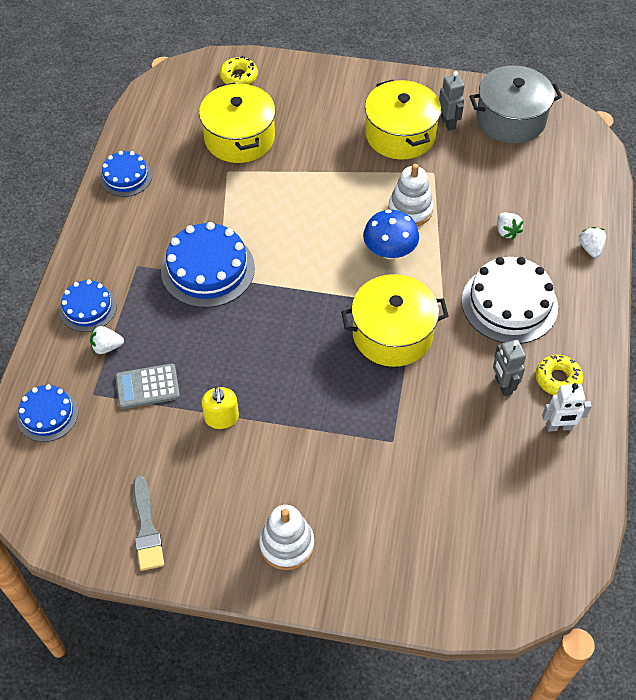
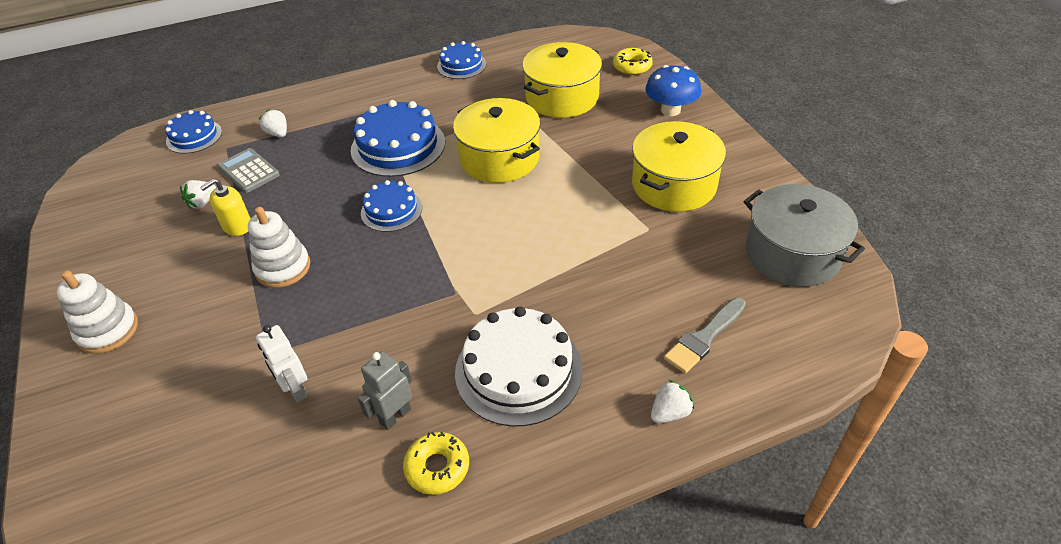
camera: 60 degrees right, 10 degrees down
blue cake [59,280,117,332] -> blue cake moved to [361,180,422,232]
grey brush [133,476,164,571] -> grey brush moved to [664,298,746,374]
yellow pot [341,274,449,367] -> yellow pot moved to [453,98,540,183]
blue mushroom [363,210,419,259] -> blue mushroom moved to [645,65,701,116]
white stacking toy [388,164,434,226] -> white stacking toy moved to [248,207,310,288]
grey robot [439,71,464,131] -> none
white strawberry [497,213,524,240] -> white strawberry moved to [180,180,216,209]
white robot [542,383,592,432] -> white robot moved to [256,325,308,403]

